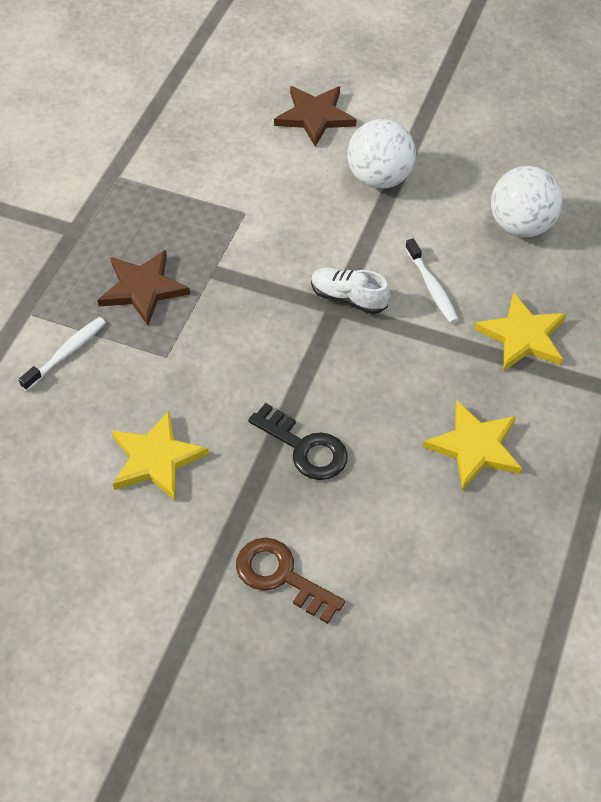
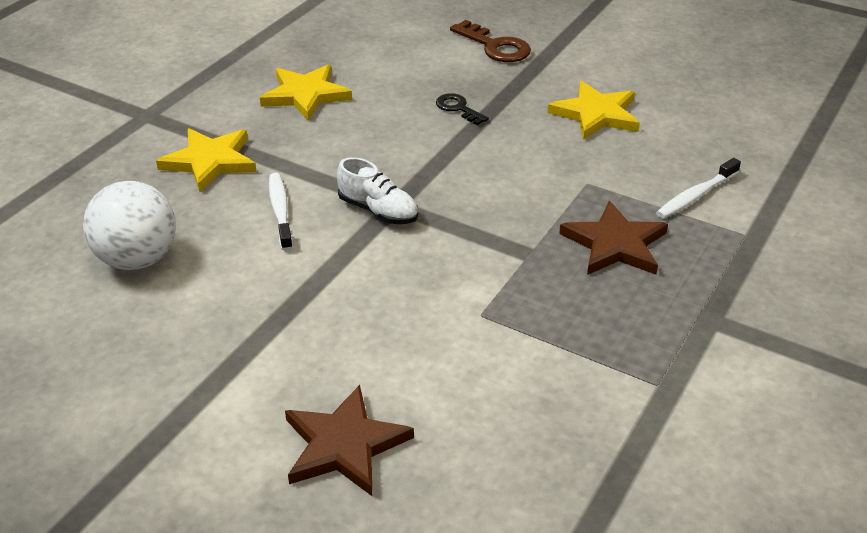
camera: 170 degrees left, 15 degrees down
black key [248,403,348,480] -> black key [436,93,489,125], size x0.62
white ball [347,119,416,189] -> none

